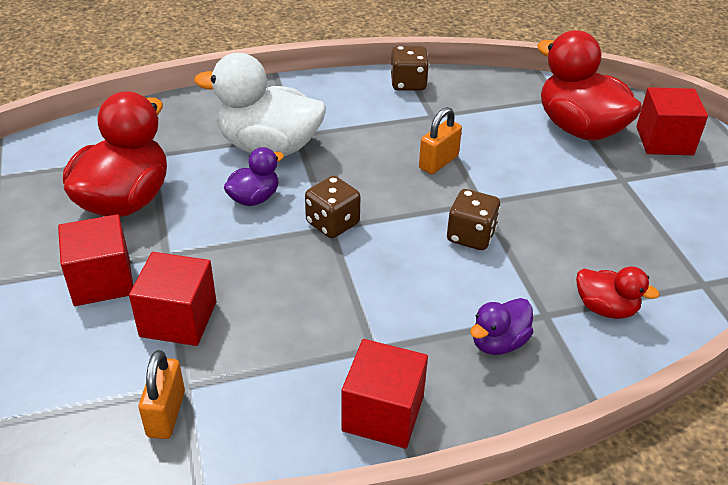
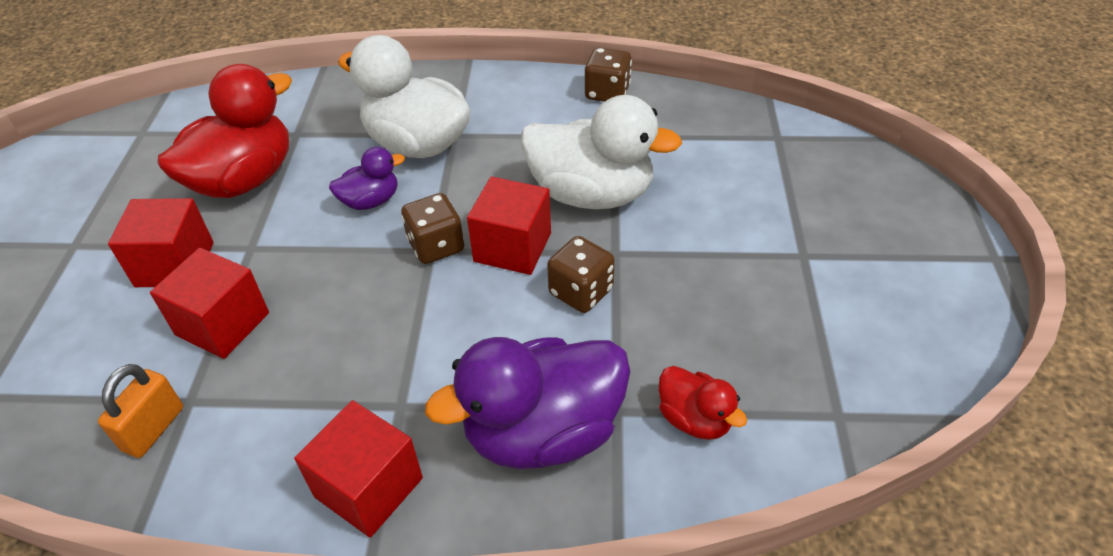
camera: 20 degrees right, 5 degrees up
orange padlock [419,107,462,174] -> white duck [521,95,682,209]
purple duck [470,298,533,355] -> purple duck [425,337,631,469], size x1.98
red duck [537,30,642,141] -> none
red cube [636,87,708,155] -> red cube moved to [467,176,551,275]

